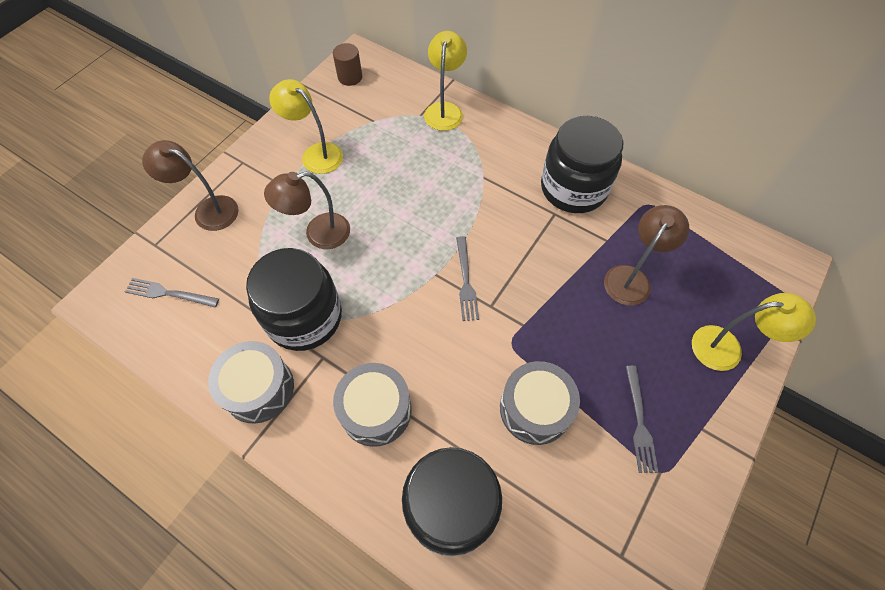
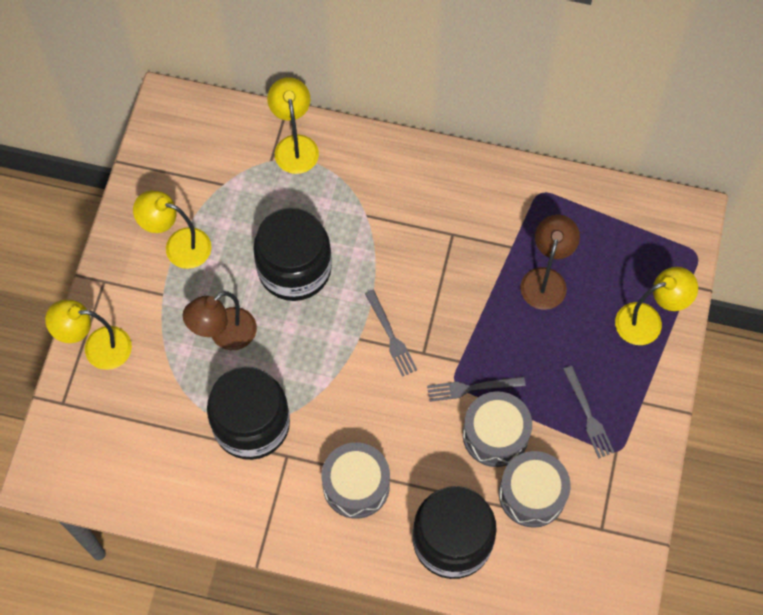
camera: 20 degrees left, 5 degrees up
grey fork [125,278,219,307] -> grey fork moved to [427,376,526,402]
brown lamp [142,140,239,231] -> yellow lamp [45,300,132,370]
grey drum [208,341,294,424] -> grey drum moved to [499,451,571,528]
brown cylinder [333,43,362,86] -> none
black jar [541,116,623,213] -> black jar moved to [253,207,332,301]

